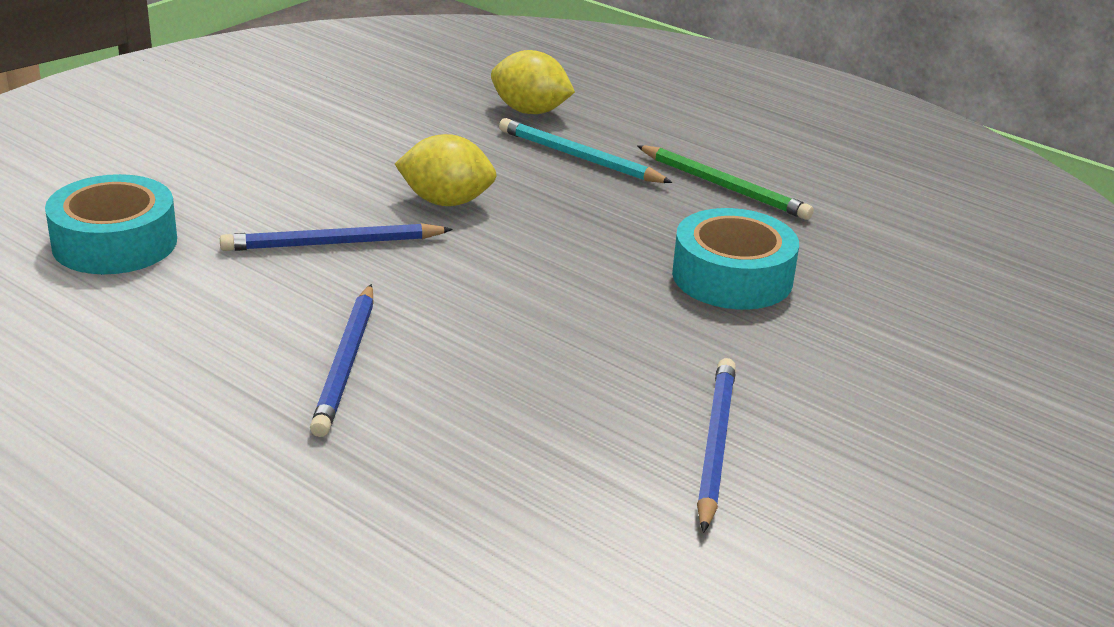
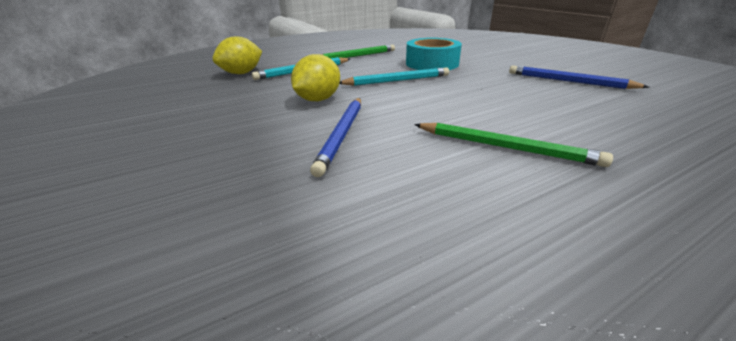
camera: 65 degrees left, 0 degrees up
turquoise tape [45,174,177,274] -> none
blue pencil [310,284,373,437] -> green pencil [414,123,613,167]
none -> turquoise pencil [340,67,449,86]

